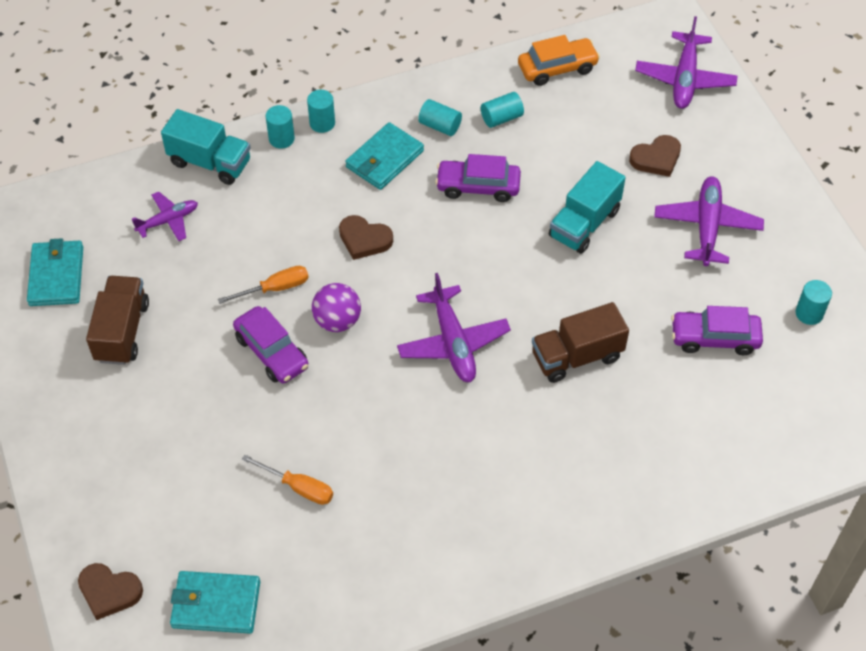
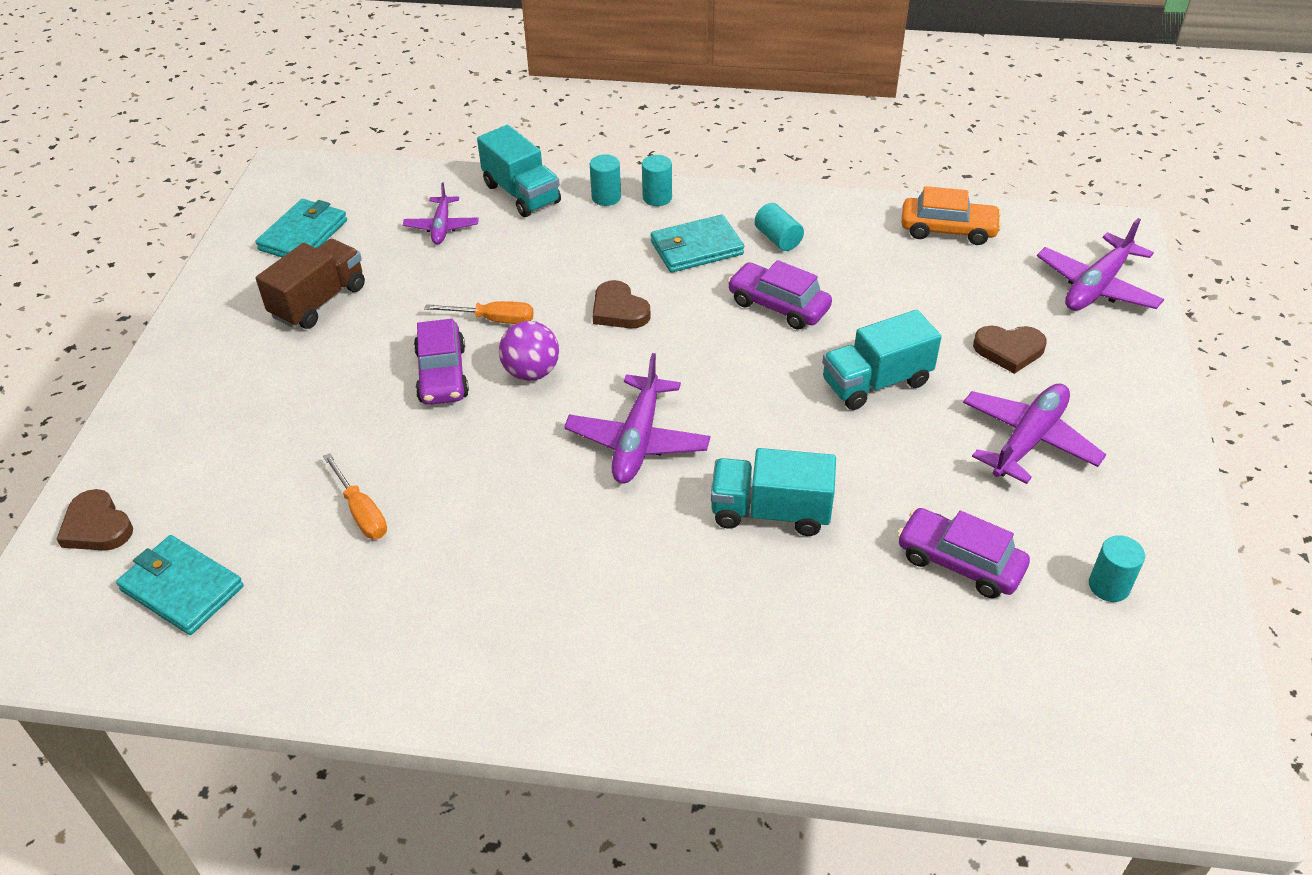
camera: 30 degrees right, 10 degrees down
purple plane [132,192,198,241] -> purple plane turned 90 degrees clockwise [403,183,479,244]
turquoise cylinder [481,92,524,128] -> none
brown truck [532,302,629,383] -> turquoise truck [710,448,836,536]

